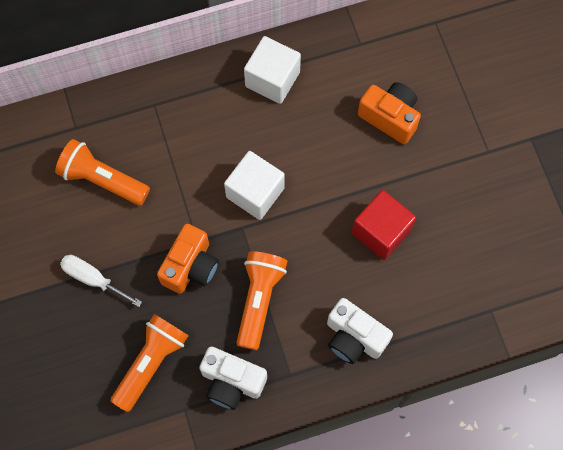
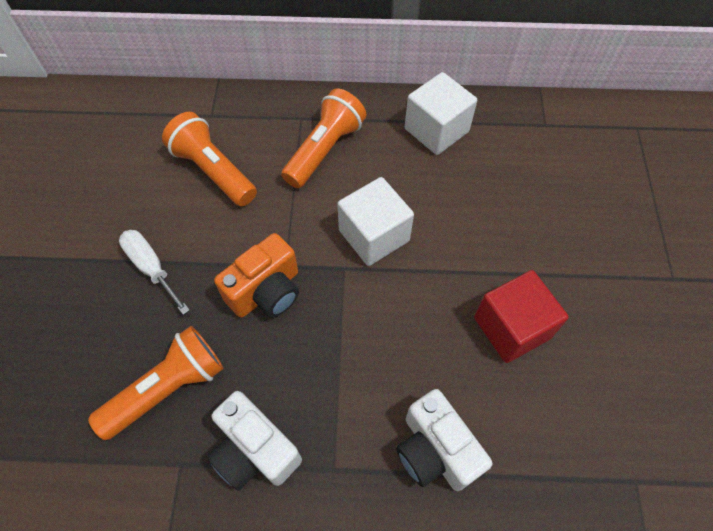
camera: 20 degrees right, 10 degrees down
orange flashlight [236,251,287,350] -> orange flashlight moved to [281,89,366,188]
orange camera [358,82,421,144] -> none

